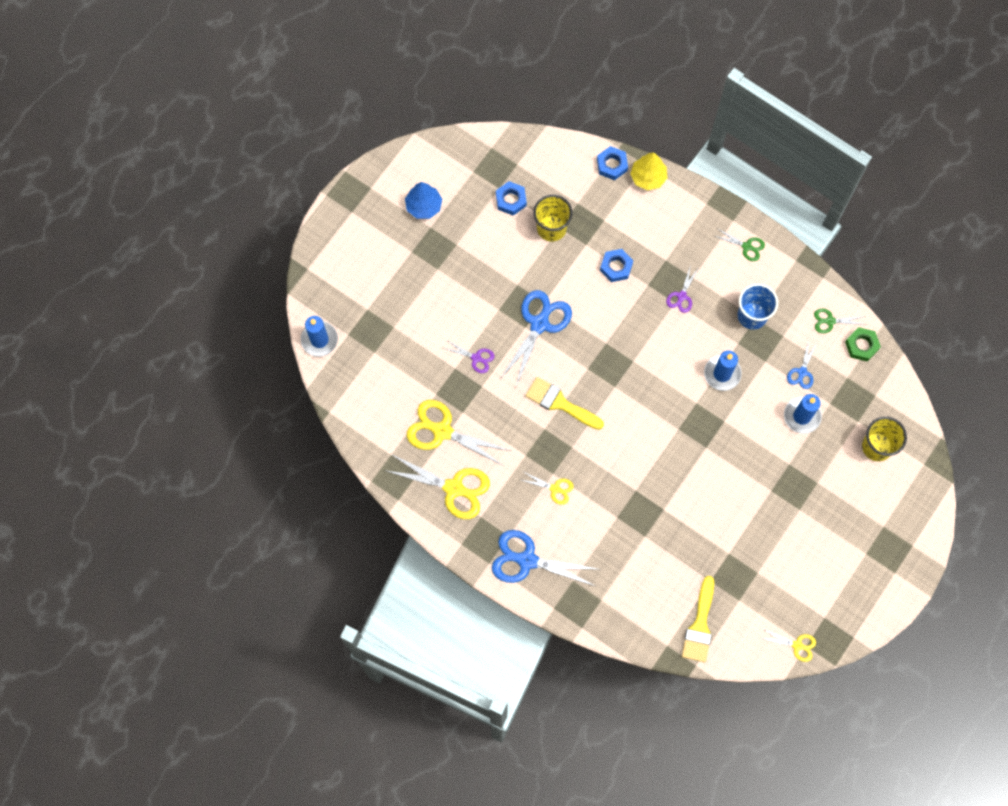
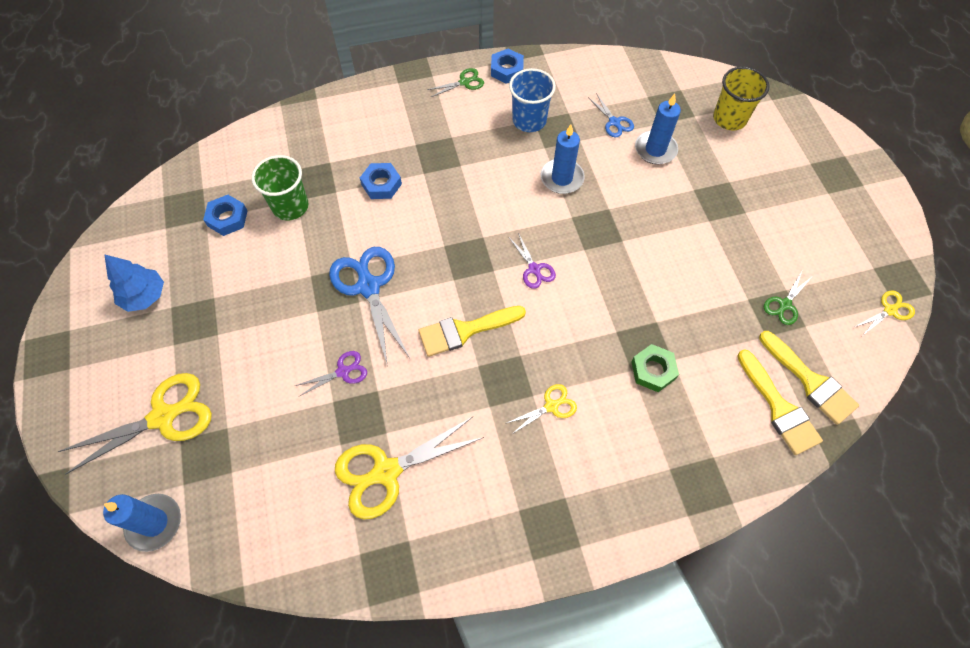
camera: 50 degrees left, 10 degrees down
yellow scissors [384,454,490,519] -> yellow scissors moved to [57,373,212,475]
blue scissors [492,530,597,587] -> none
yellow cup [533,195,572,241] -> green cup [251,155,308,220]
blue nut [597,146,628,180] -> blue nut moved to [491,49,524,84]
yellow tree [630,152,667,190] -> none
purple scissors [666,265,698,313] -> purple scissors moved to [509,233,556,289]
green scissors [814,309,866,333] -> green scissors moved to [764,271,812,325]
green nut [845,327,881,362] -> green nut moved to [631,344,679,392]
none -> yellow brush [737,349,823,455]

